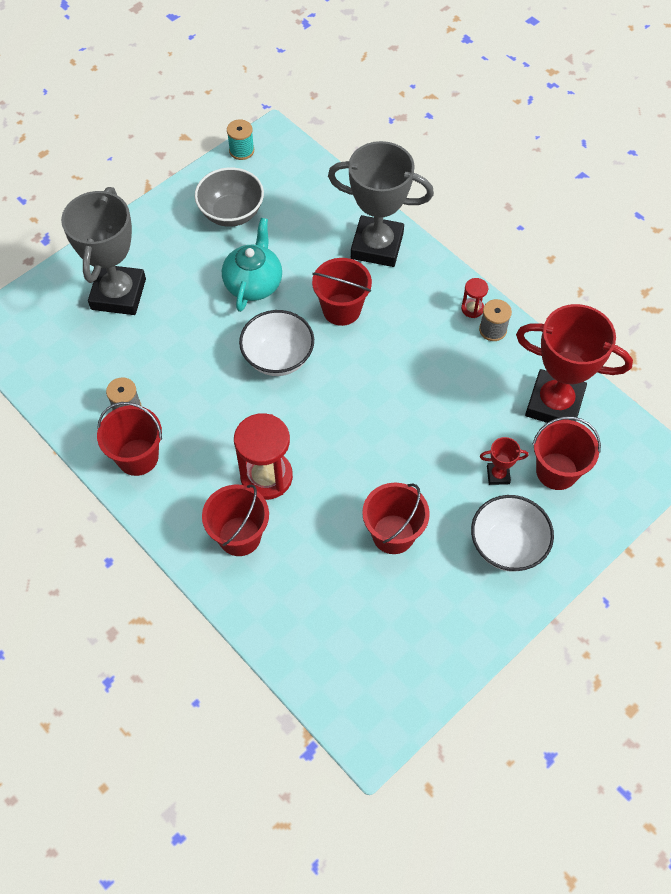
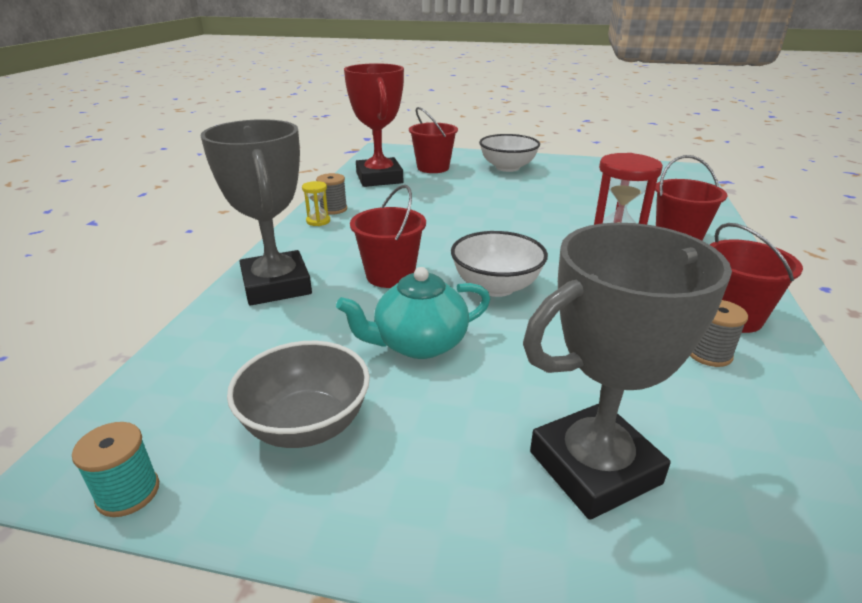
camera: 125 degrees left, 30 degrees down
red bucket [362,483,430,554] -> none
red hourglass [461,278,488,318] -> yellow hourglass [302,181,330,226]
red trophy [480,437,529,485] -> none

